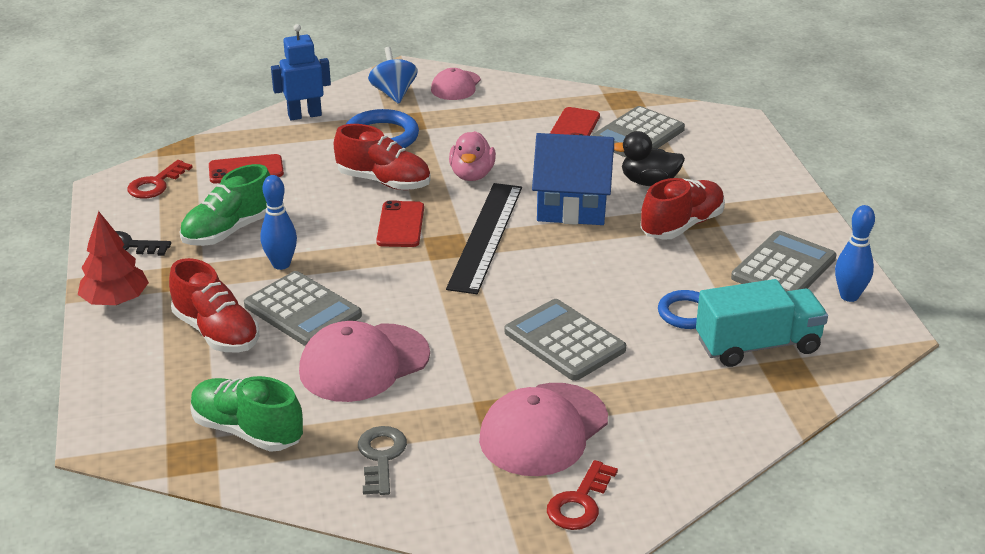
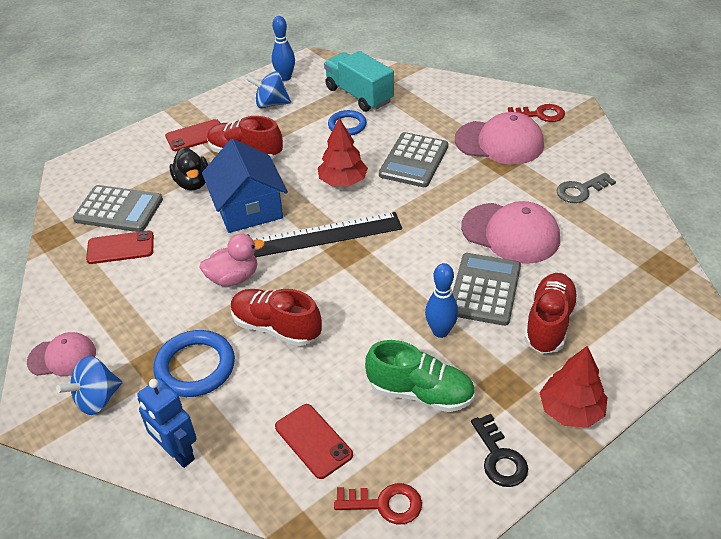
camera: 115 degrees left, 10 degrees up
green shoe [190,376,303,452] -> none
red shoe [334,124,431,190] -> red shoe turned 60 degrees counterclockwise [231,289,322,346]
red phone [376,201,424,247] -> red phone moved to [165,119,220,151]
grey calculator [731,231,837,291] -> blue spinning top [246,71,291,108]
none -> red tree [318,118,368,186]

